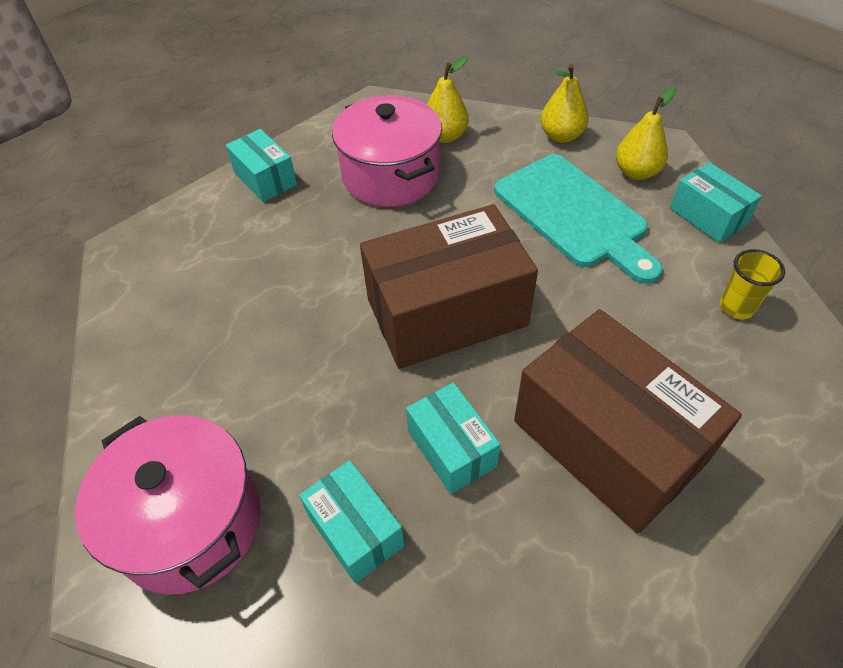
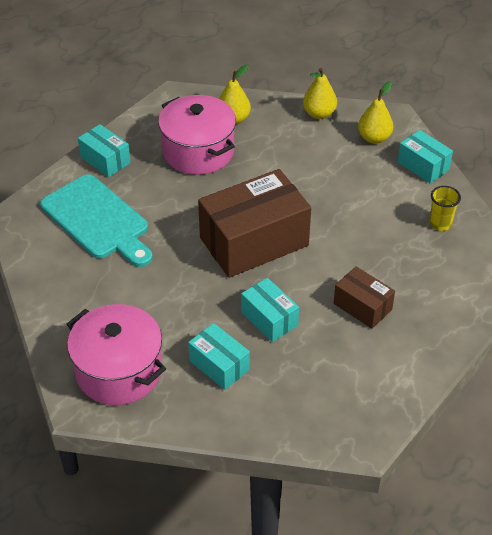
camera: 10 degrees left, 5 degrees down
turquoise cutting board [494,154,663,284] -> turquoise cutting board moved to [40,174,153,267]
brown box [514,309,742,533] -> brown box [334,266,395,329], size x0.51

